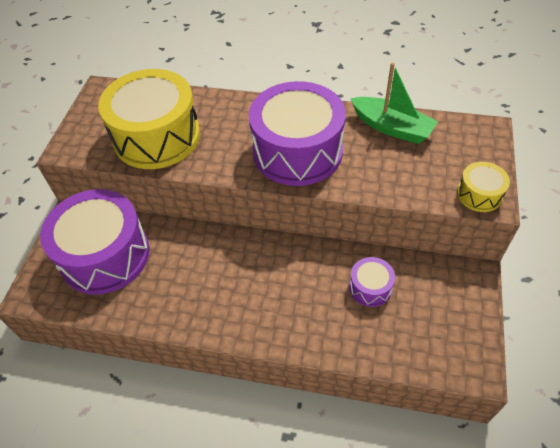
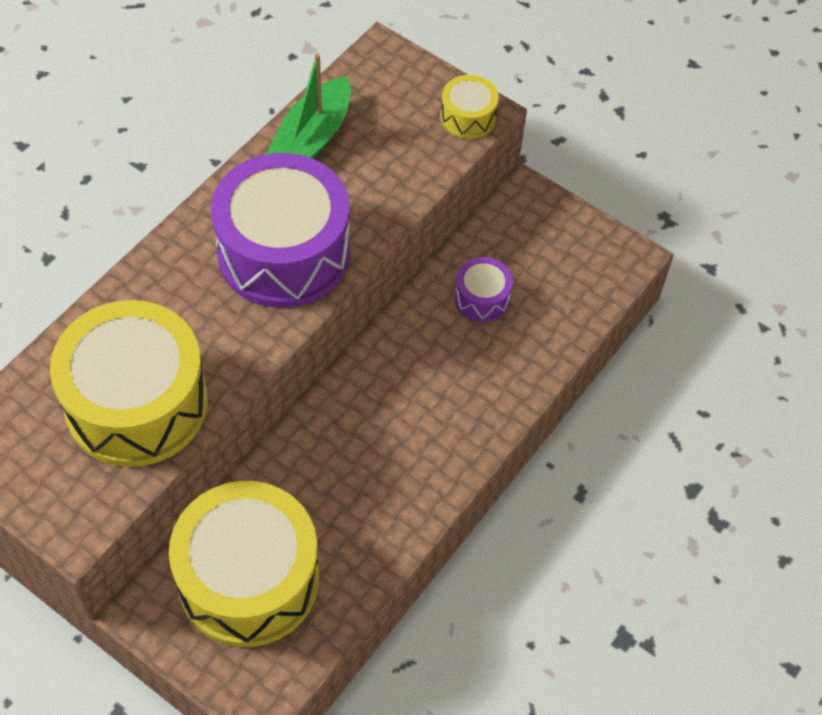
camera: 70 degrees left, 5 degrees up
purple drum [40,189,149,295] -> yellow drum [169,481,319,647]
green boat [350,63,438,144] -> green boat turned 150 degrees clockwise [266,53,351,159]

